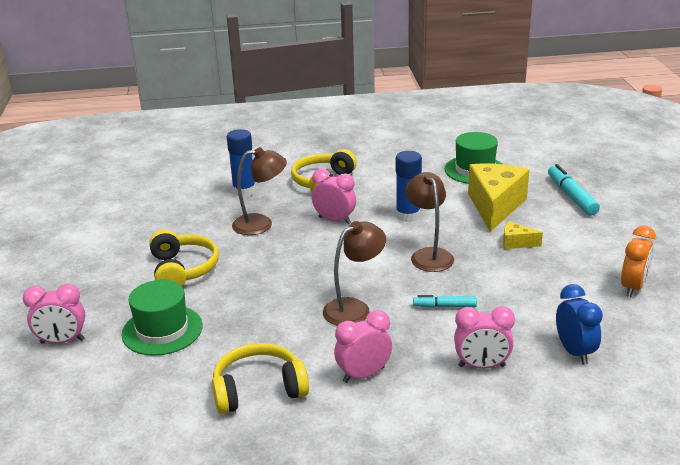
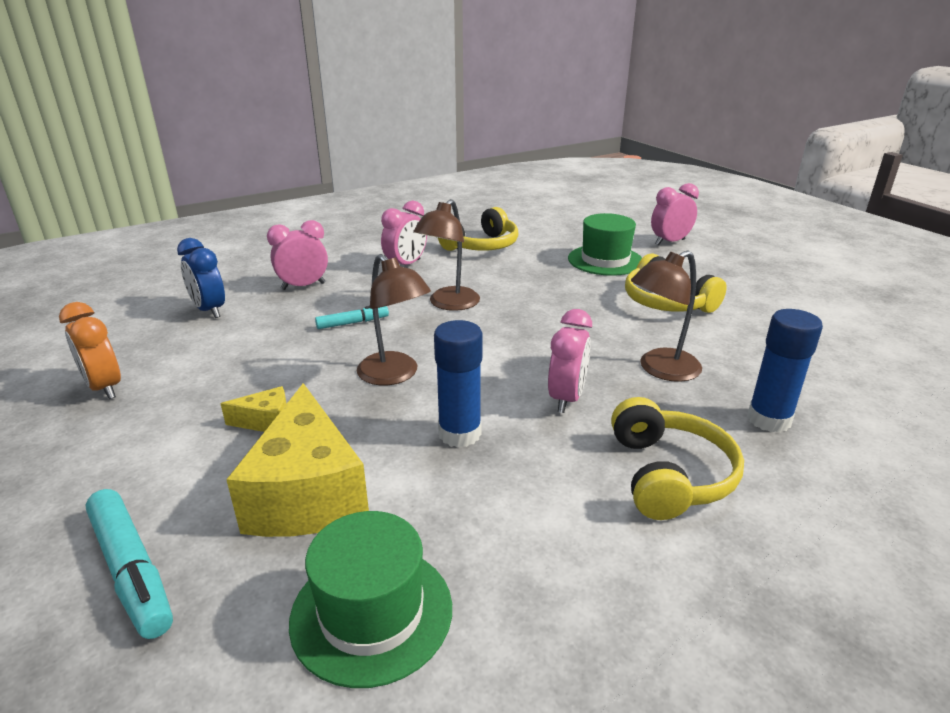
camera: 155 degrees right, 0 degrees up
pink clock [312,169,356,224] -> pink clock turned 75 degrees counterclockwise [548,309,592,413]
orange clock [621,226,656,297] -> orange clock turned 45 degrees counterclockwise [59,302,121,399]

